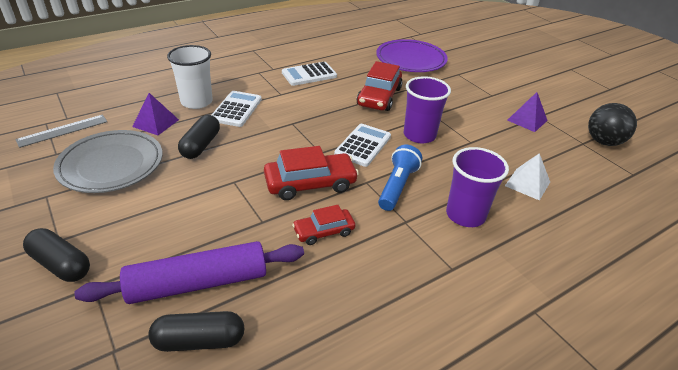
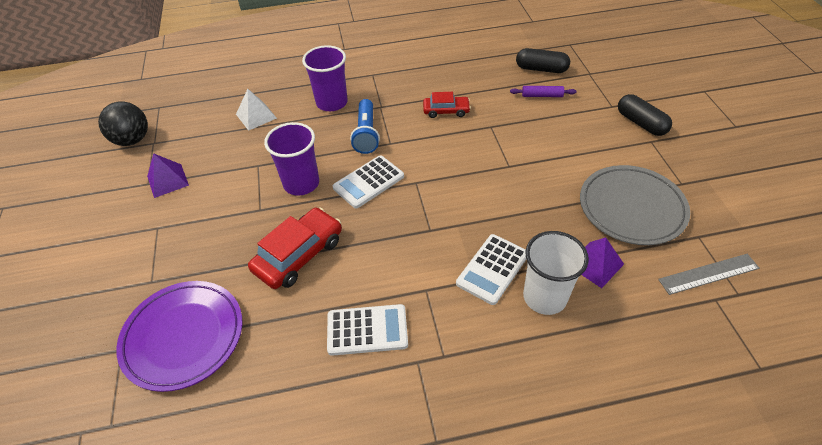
camera: 155 degrees left, 10 degrees up
purple rolling pin [74,241,304,304] -> purple rolling pin [510,86,576,97], size x0.45
black capsule [178,115,220,159] -> none
red car [264,146,359,200] -> none
blue flashlight [378,145,422,211] -> blue flashlight turned 45 degrees counterclockwise [350,99,380,154]

